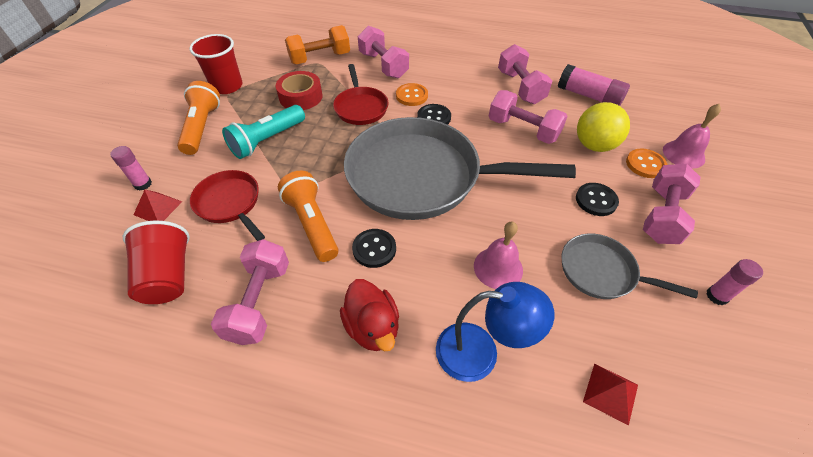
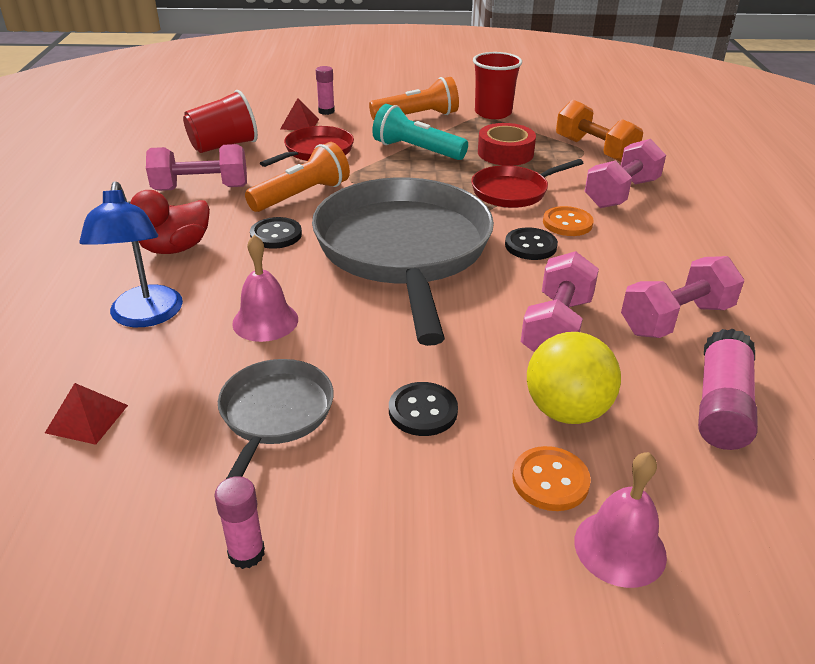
camera: 75 degrees right, 15 degrees down
pink dumbbell [643,164,700,244] -> none

